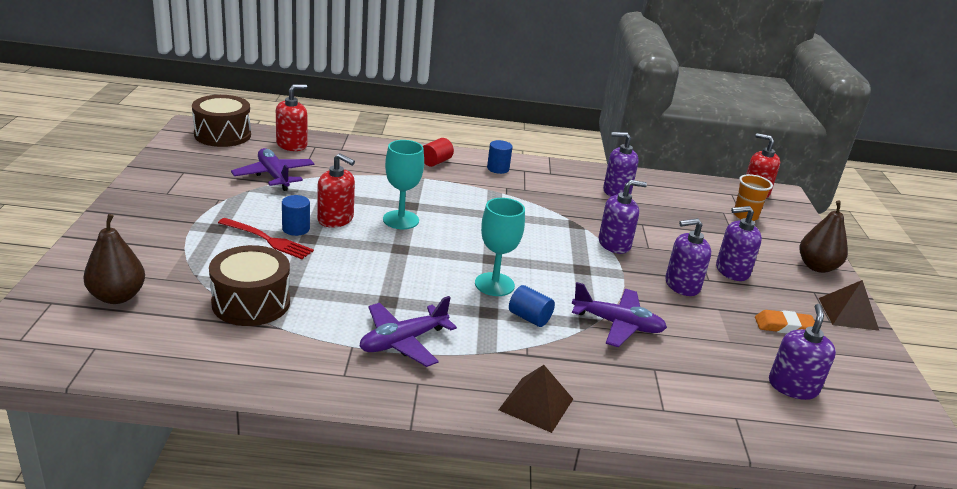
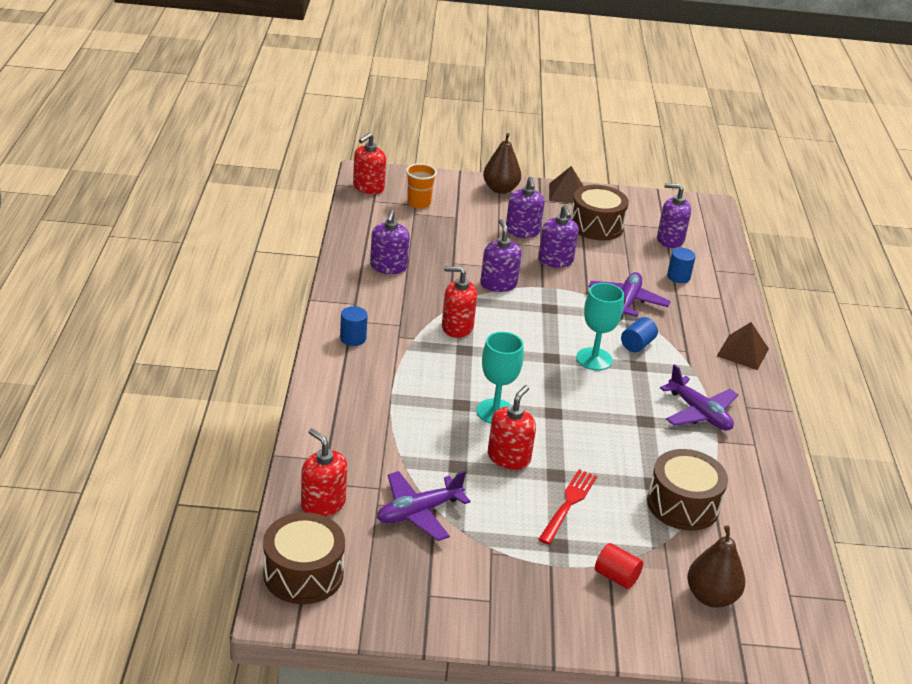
camera: 90 degrees left, 5 degrees up
blue cylinder [282,195,310,236] -> blue cylinder moved to [667,248,696,283]
red cylinder [423,138,454,167] -> red cylinder moved to [595,543,643,589]
orange eraser [755,310,815,334] -> brown drum [570,185,629,240]
none -> red soap dispenser [442,266,477,338]

